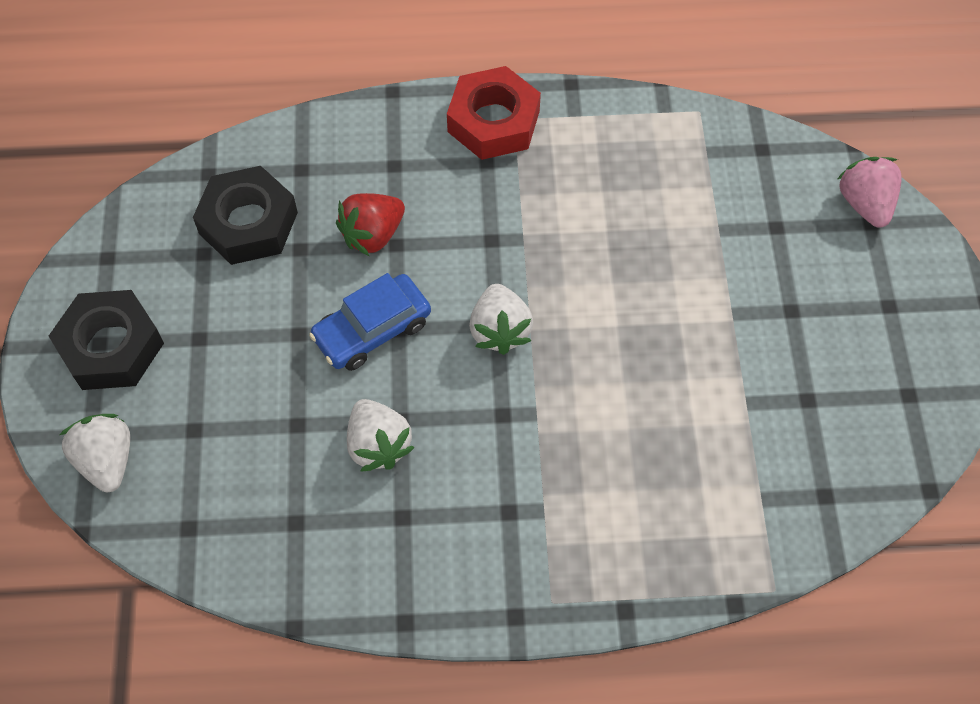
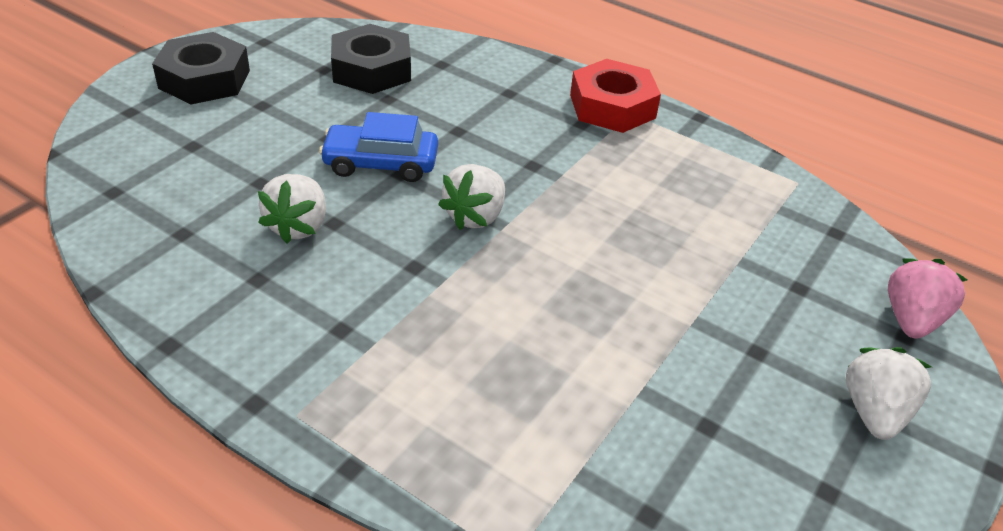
camera: 35 degrees right, 20 degrees down
white strawberry [60,414,130,492] -> white strawberry moved to [846,347,932,440]
red strawberry [336,193,405,257] -> none

